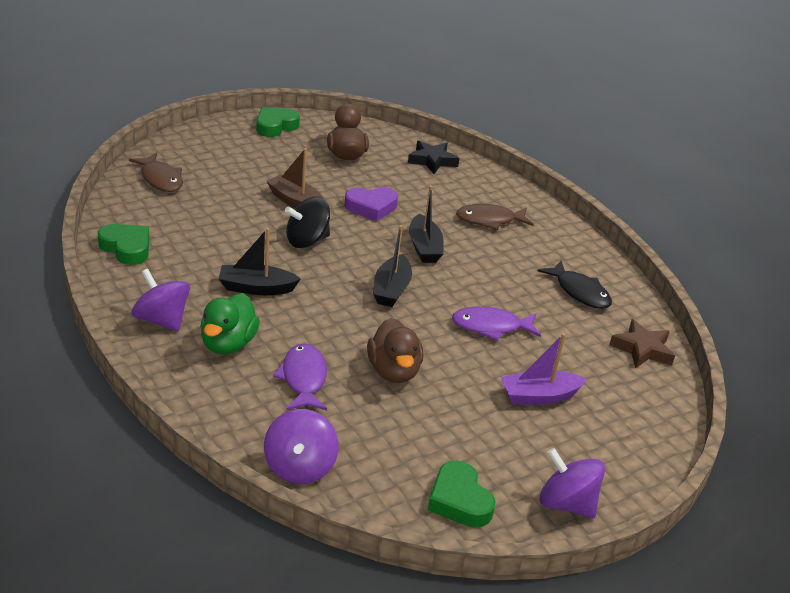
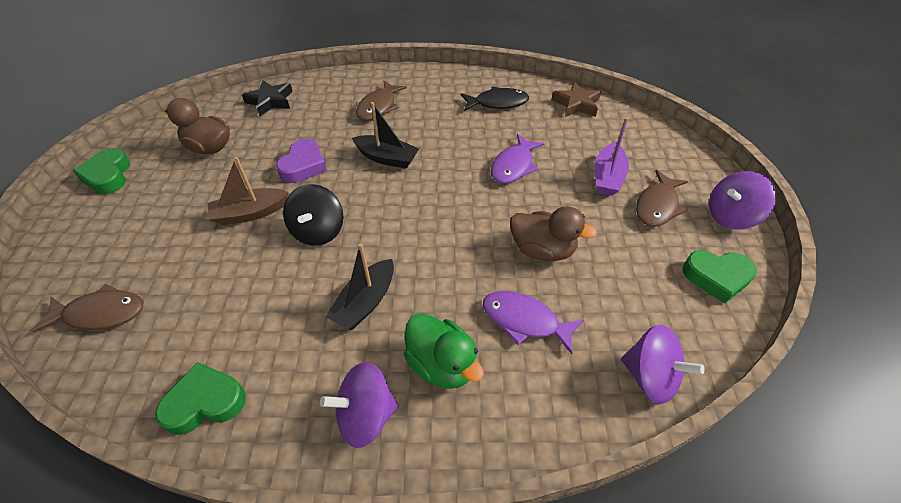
camera: 55 degrees left, 15 degrees up
black boat [373,225,412,307] -> none
none -> brown fish [636,170,688,227]

